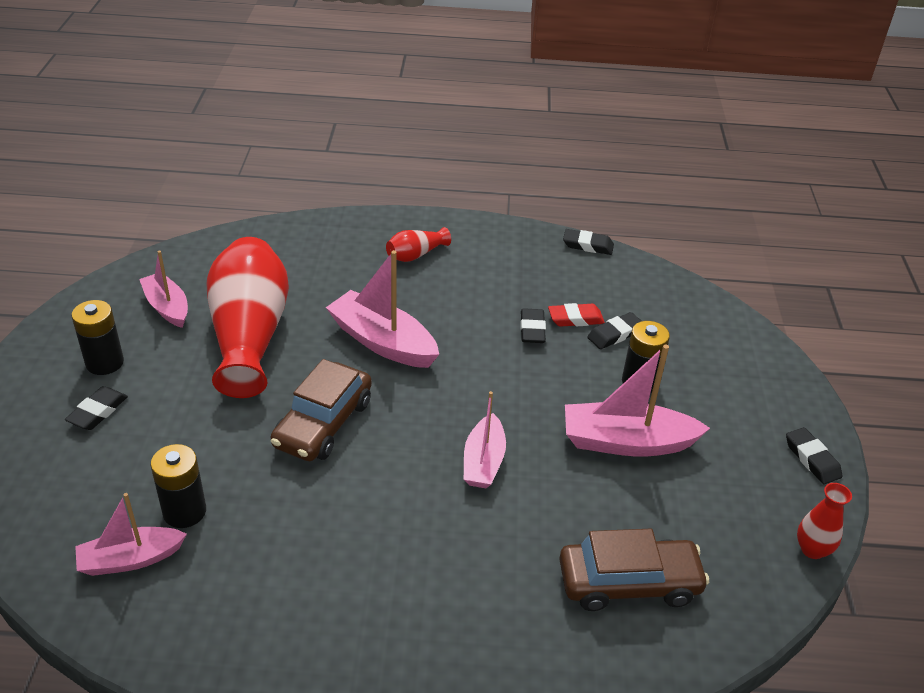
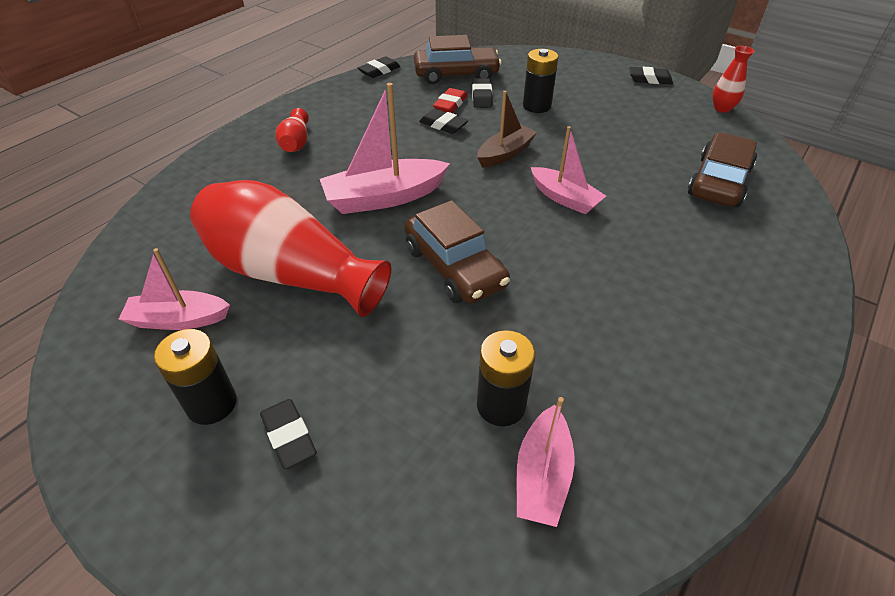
camera: 55 degrees left, 5 degrees up
pink boat [565,345,710,457] -> none
none -> brown car [414,35,502,84]
none -> brown boat [477,91,537,167]

